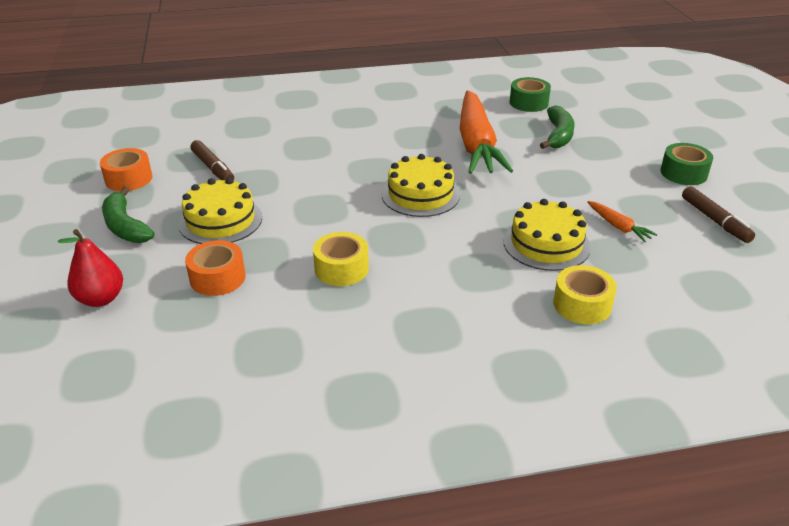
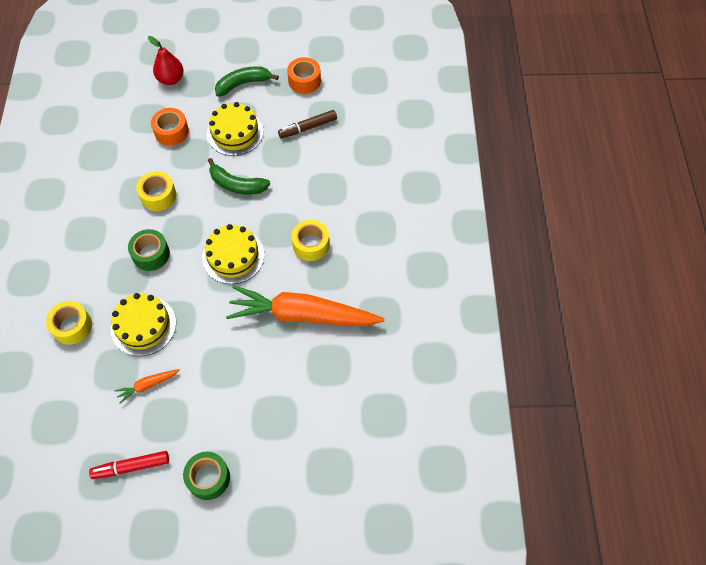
camera: 100 degrees right, 25 degrees up
green tape [510,77,551,112] -> green tape moved to [128,229,170,271]
green banana [540,105,575,149] -> green banana moved to [208,158,270,194]
brown marker [682,186,755,243] -> red marker [89,451,169,479]
none -> yellow tape [291,220,330,261]

